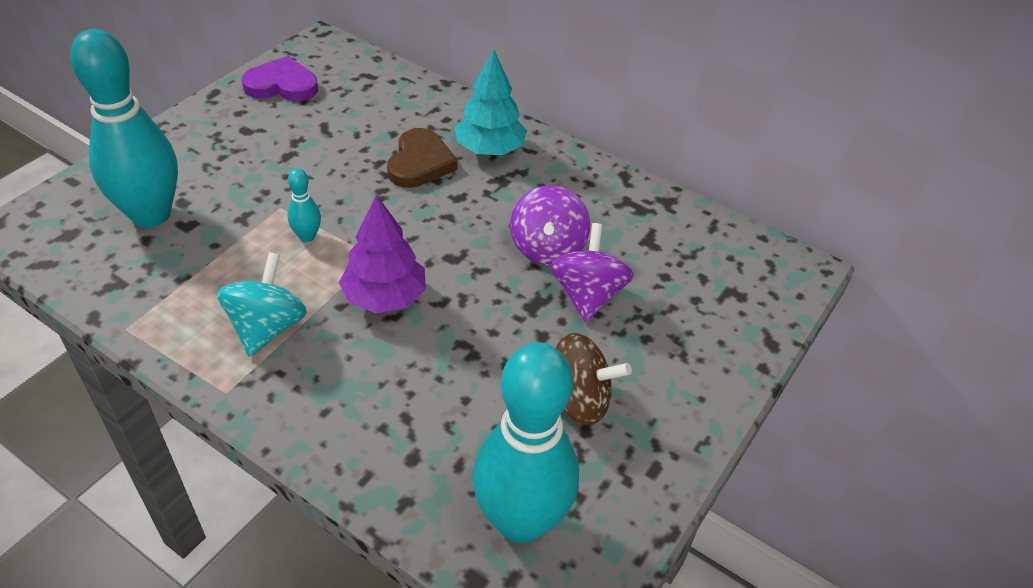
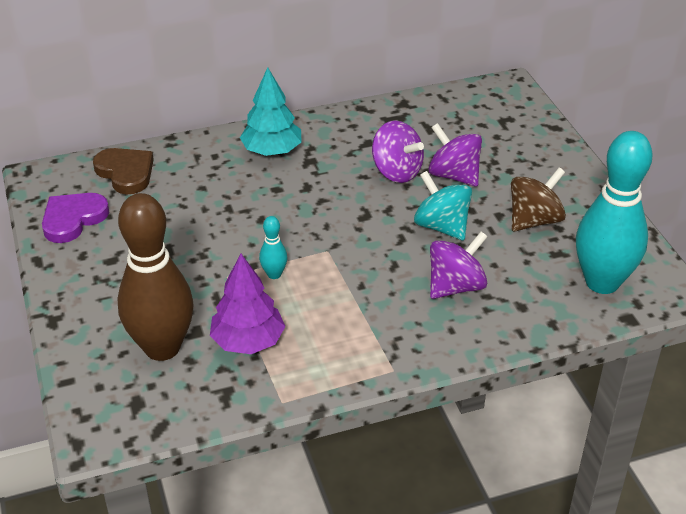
camera: 50 degrees left, 5 degrees down
turquoise bowling pin [70,29,178,228] -> brown bowling pin [117,193,194,361]
turquoise spinning top [217,253,307,357] -> turquoise spinning top moved to [414,171,472,240]
purple tree [339,194,426,313] -> purple tree moved to [210,254,286,354]
brown heart [387,128,458,188] -> brown heart moved to [93,148,154,194]
none -> purple spinning top [430,231,488,299]

